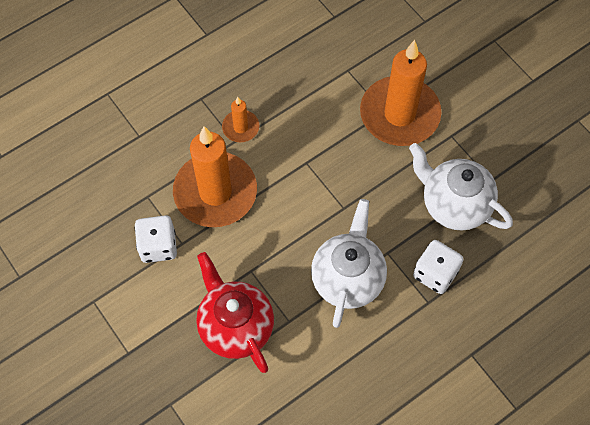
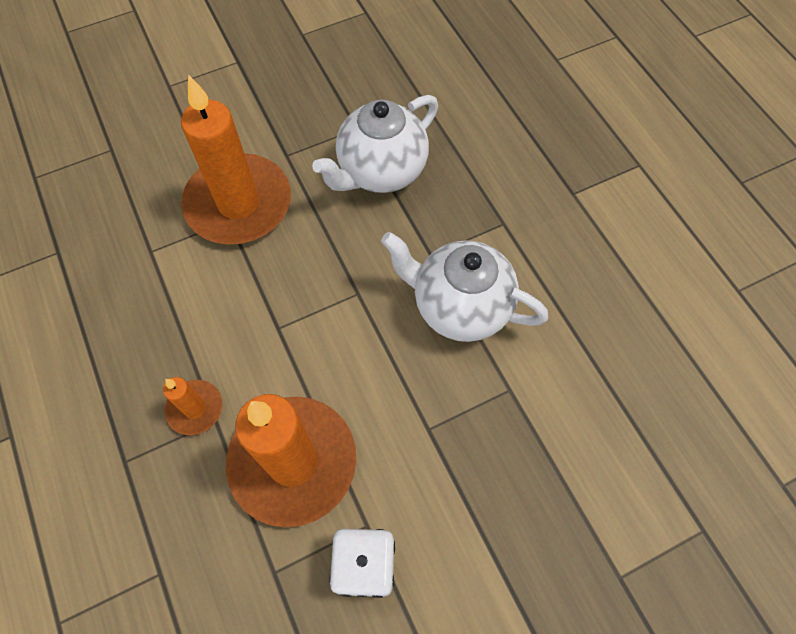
camera: 80 degrees left, 0 degrees up
red teapot [196,252,274,373] -> none
white dice [413,240,464,294] -> none

